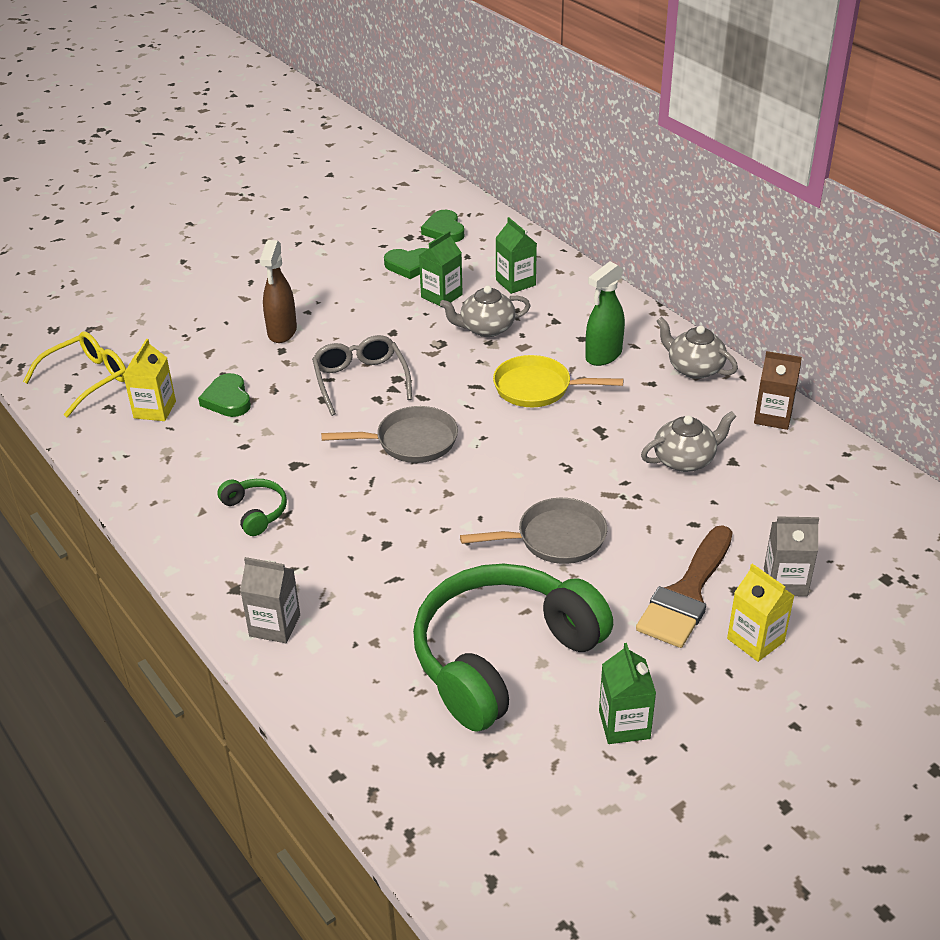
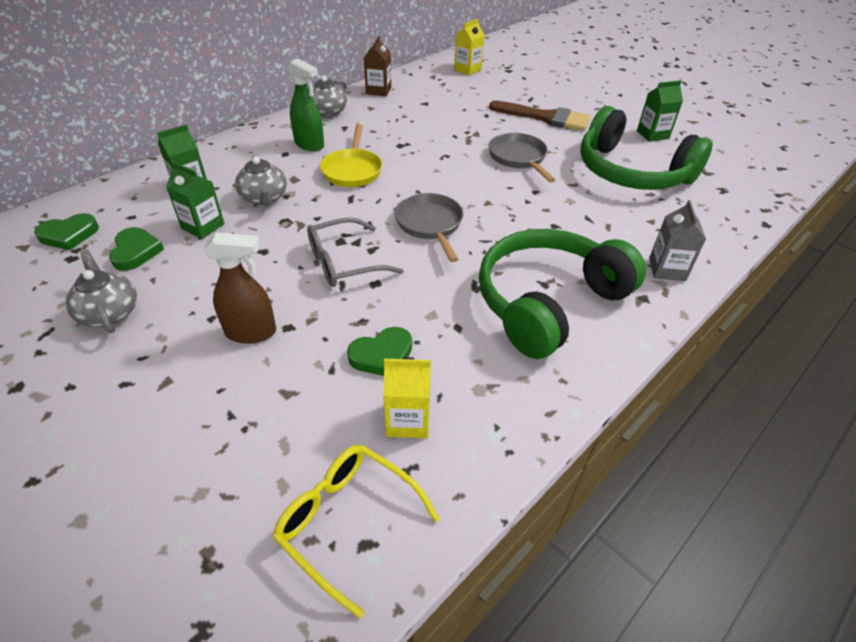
camera: 100 degrees left, 5 degrees up
green headphones [218,479,287,536] -> green headphones [479,229,646,359], size x2.40
grey teapot [641,411,737,472] -> grey teapot moved to [65,250,137,333]
yellow carton [727,564,794,662] -> yellow carton moved to [454,19,485,75]
grey carton [764,516,819,597] -> none

